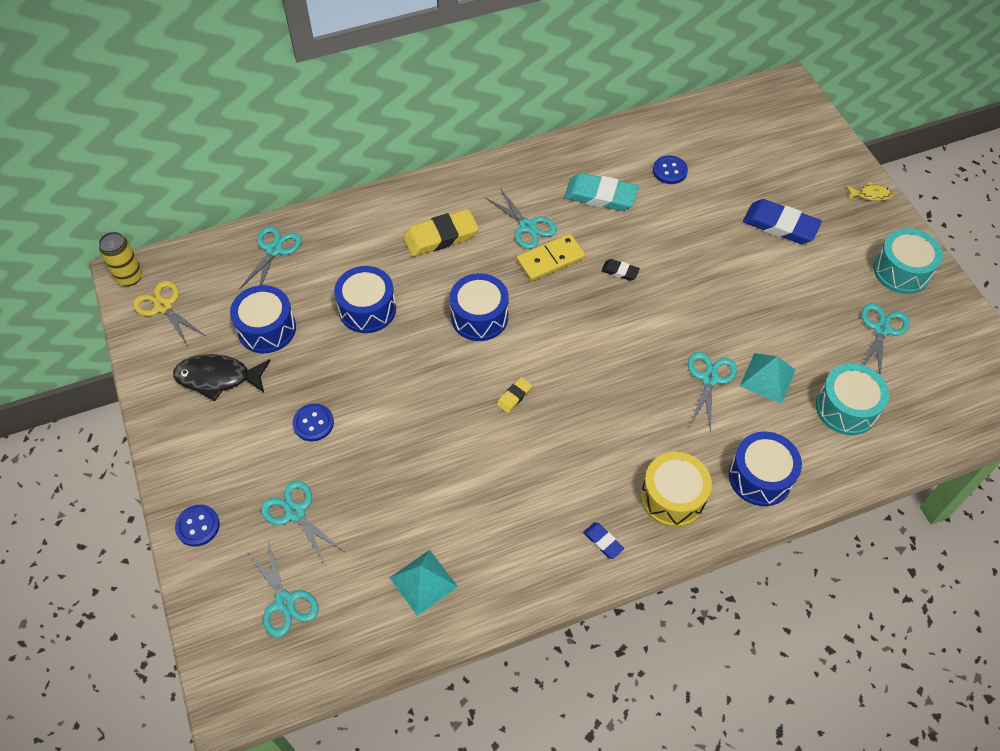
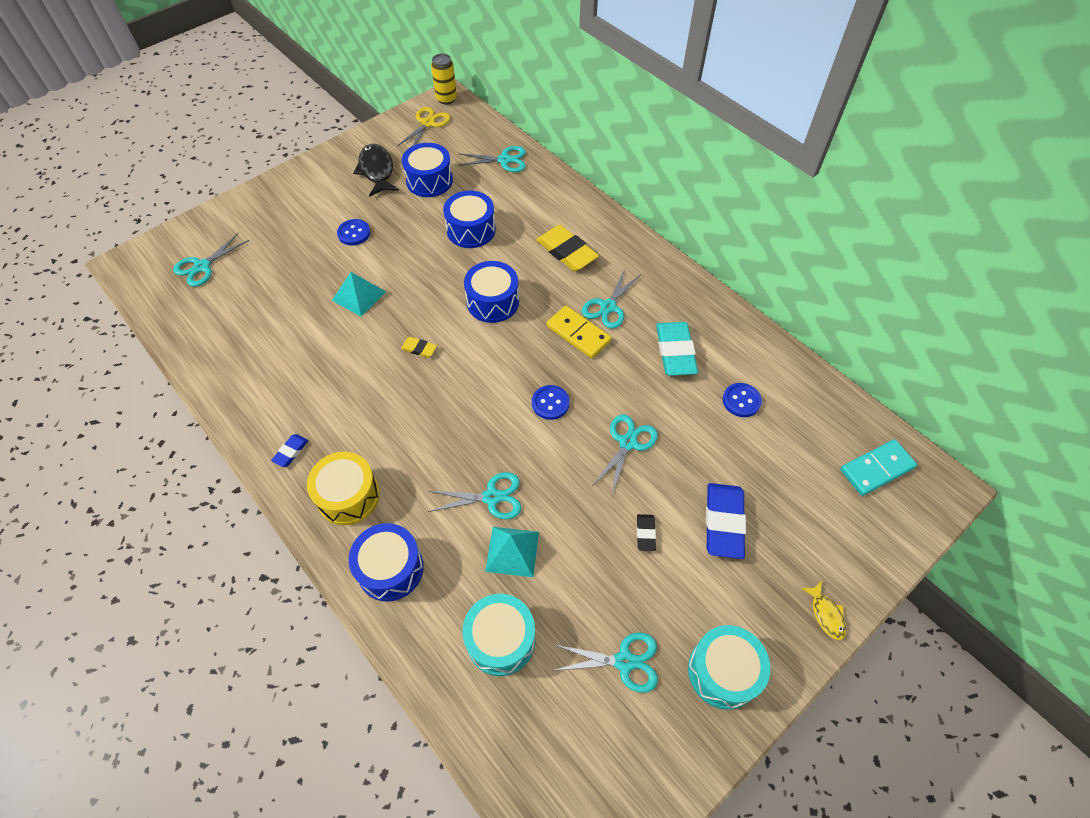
camera: 70 degrees right, 0 degrees up
blue button [175,505,220,547] -> blue button moved to [532,385,570,420]
turquoise scissors [261,480,345,566] -> turquoise scissors moved to [592,415,658,494]
turquoise pyramid [390,550,458,616] -> turquoise pyramid moved to [332,272,386,317]
black eraser [601,259,640,281] -> black eraser moved to [637,514,656,551]
none -> turquoise domino [840,439,917,496]

